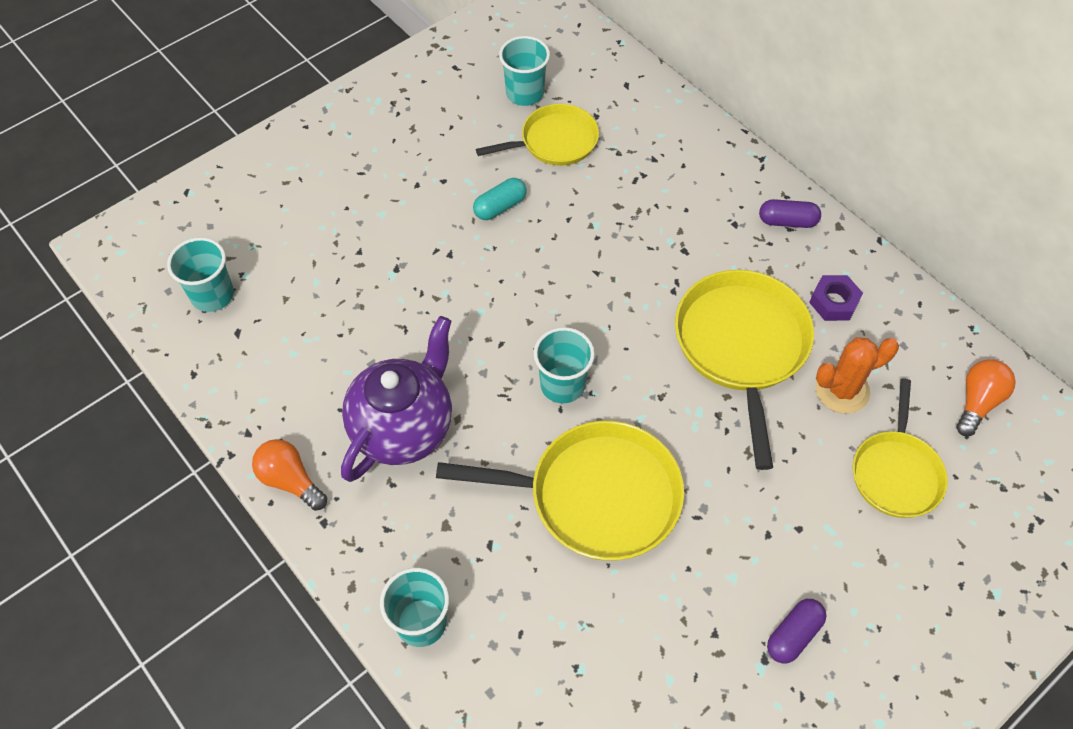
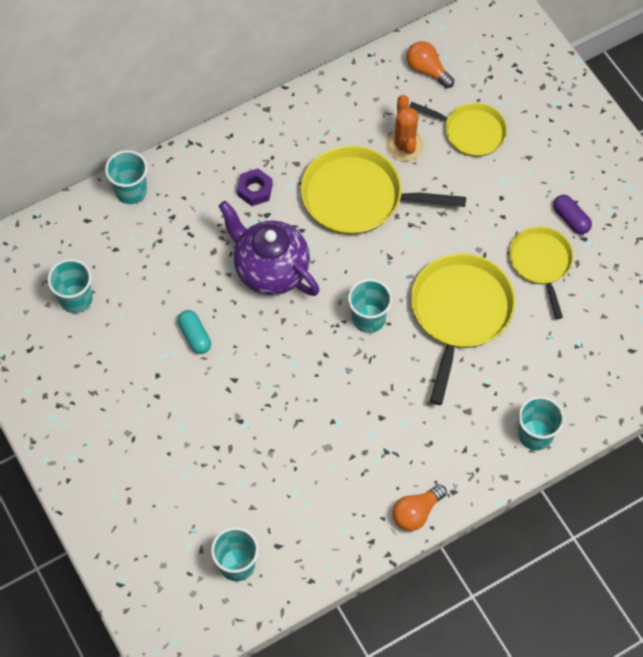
camera: 80 degrees left, 5 degrees up
purple teapot [341,316,452,482] -> purple teapot moved to [218,201,320,296]
yellow pan [476,104,599,166] -> yellow pan moved to [509,226,573,319]
purple capsule [759,199,821,228] -> none
purple nut [809,275,863,321] -> purple nut moved to [237,169,273,206]
none -> turquoise cup [105,150,147,204]

